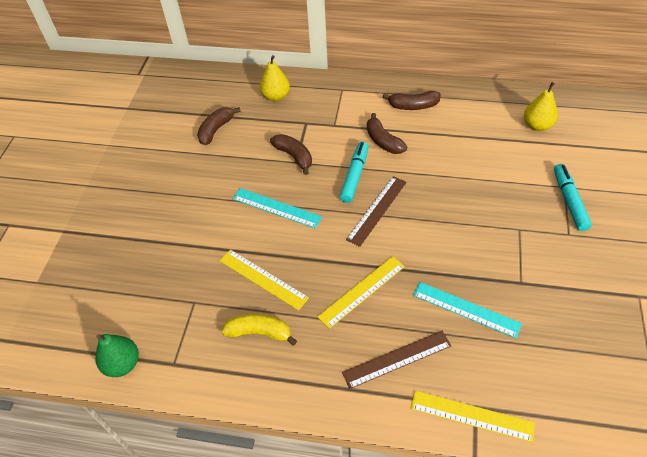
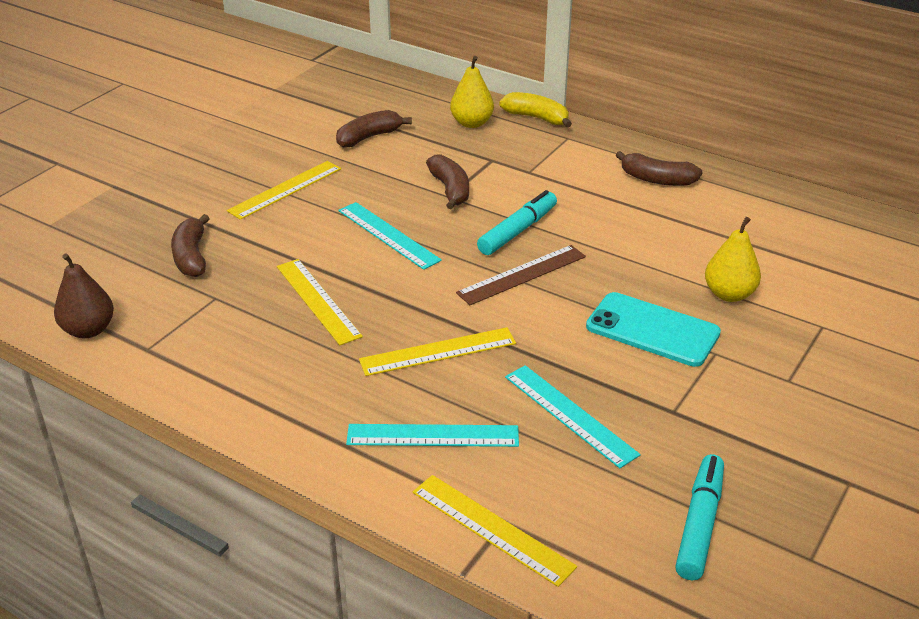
camera: 20 degrees right, 15 degrees down
green pear [95,334,139,377] -> brown pear [54,253,114,338]
yellow banana [222,314,297,346] -> yellow banana moved to [499,92,572,127]
brown ruler [342,331,451,389] -> turquoise ruler [346,424,519,447]
brown banana [367,113,407,154] -> brown banana moved to [171,214,210,277]
yellow pear [524,82,558,131] -> yellow pear moved to [705,217,761,302]
turquoise marker [554,164,592,231] -> turquoise marker moved to [675,454,724,580]
none -> yellow ruler [227,161,341,220]
none -> turquoise phone [586,292,721,367]

